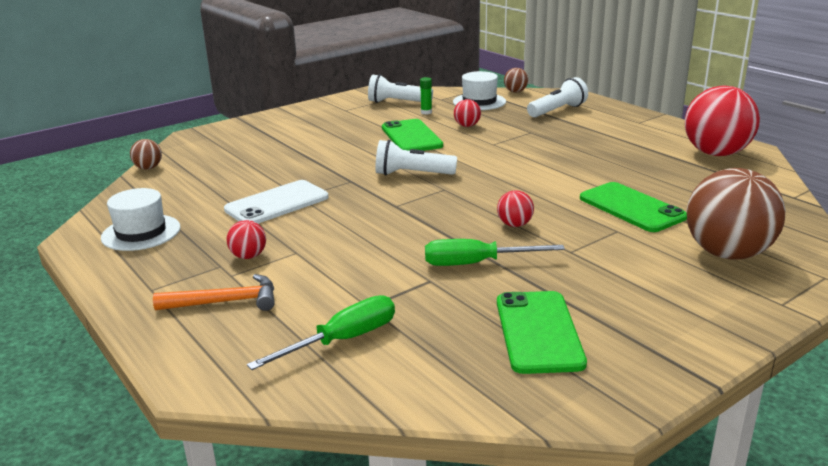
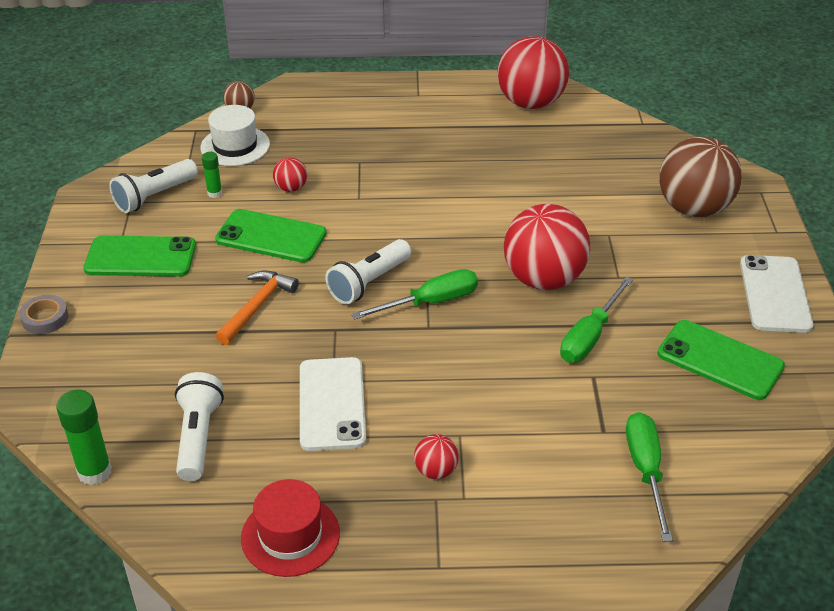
camera: 55 degrees left, 15 degrees up
white hat [101,188,180,251] -> red hat [241,479,340,577]
brown ball [130,139,162,169] -> green glue stick [56,390,112,485]
orange hammer [153,274,275,311] -> orange hammer moved to [216,271,299,345]
red ball [497,190,534,227] -> red ball [504,204,590,290], size x2.25
white flashlight [527,77,588,117] -> white flashlight moved to [175,372,224,481]
green phone [580,182,687,232] -> green phone moved to [83,236,196,277]
none -> grey tape [19,295,68,334]
none -> green screwdriver [351,269,478,320]
none -> white phone [740,255,814,333]

